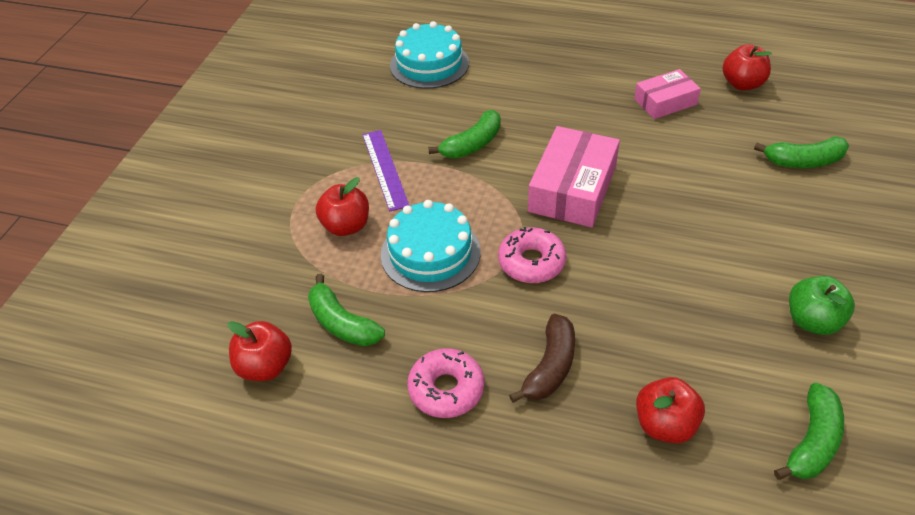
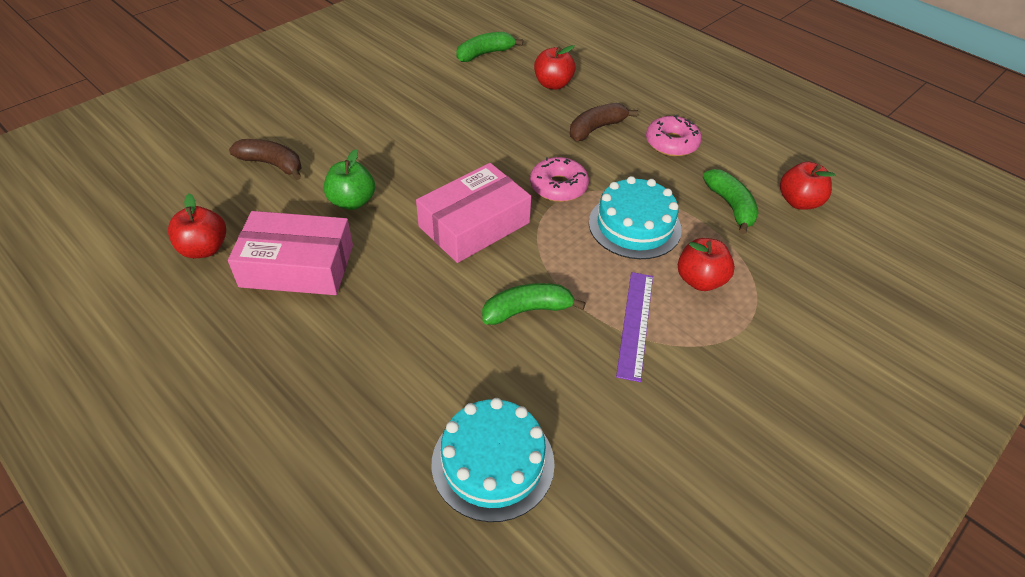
camera: 155 degrees left, 0 degrees up
pink box [634,69,701,119] -> pink box [228,211,353,295], size x1.64
green banana [754,136,849,168] -> brown banana [229,139,301,180]
green apple [789,276,855,335] -> green apple moved to [324,149,375,210]

